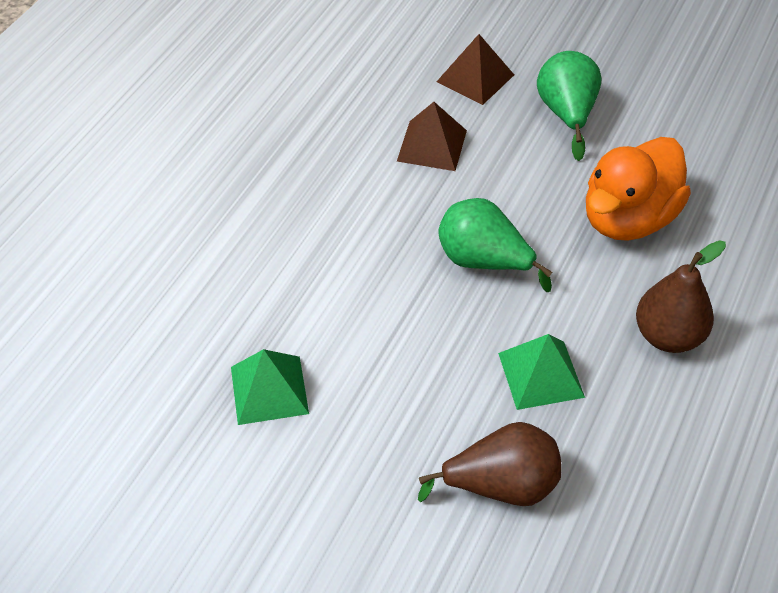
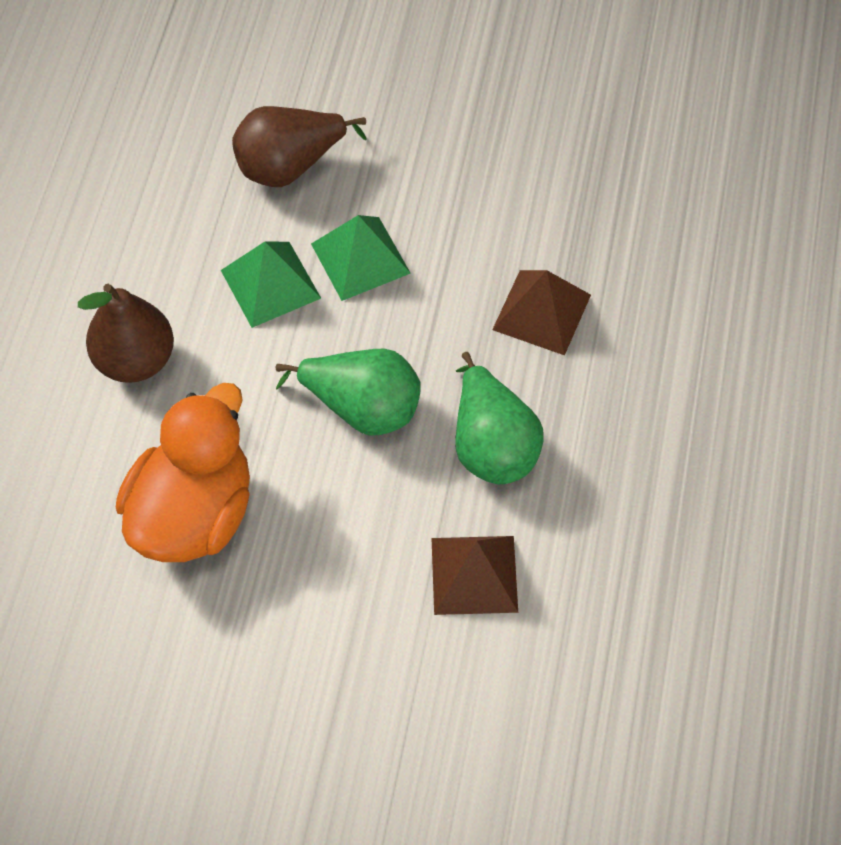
camera: 165 degrees right, 10 degrees up
green pyramid [231,349,309,425] -> green pyramid moved to [311,215,411,301]
brown pyramid [437,34,514,105] -> brown pyramid moved to [492,270,591,356]
green pear [537,51,601,161] -> green pear moved to [455,352,544,484]

